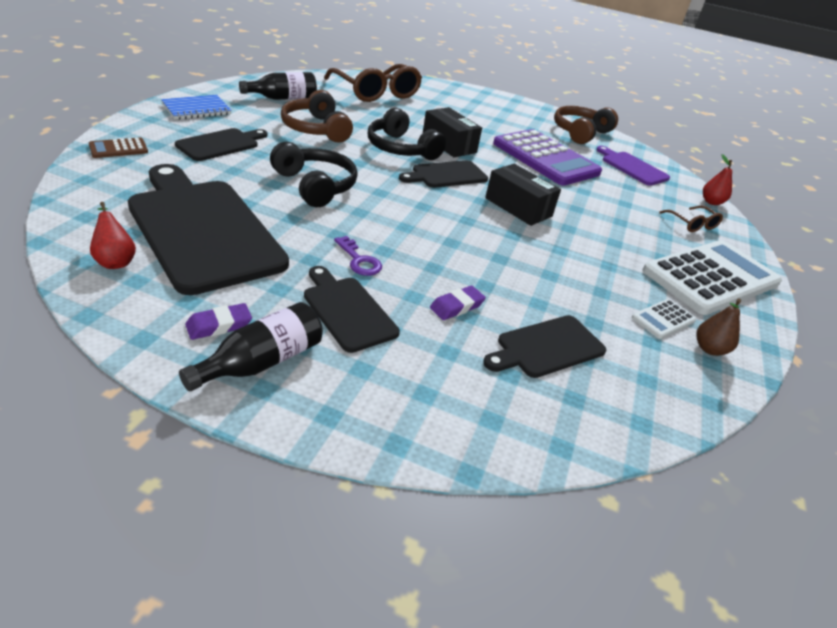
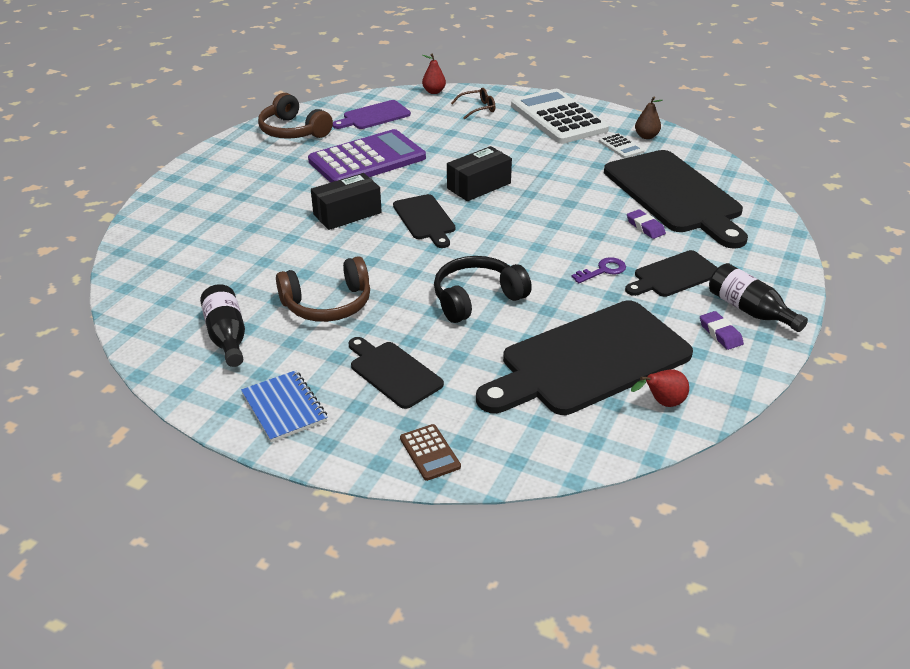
camera: 80 degrees left, 0 degrees up
brown glasses [324,64,422,102] -> none
black headphones [368,108,446,160] -> none
black cutting board [483,315,606,378] -> black cutting board [604,150,748,249], size x1.97

